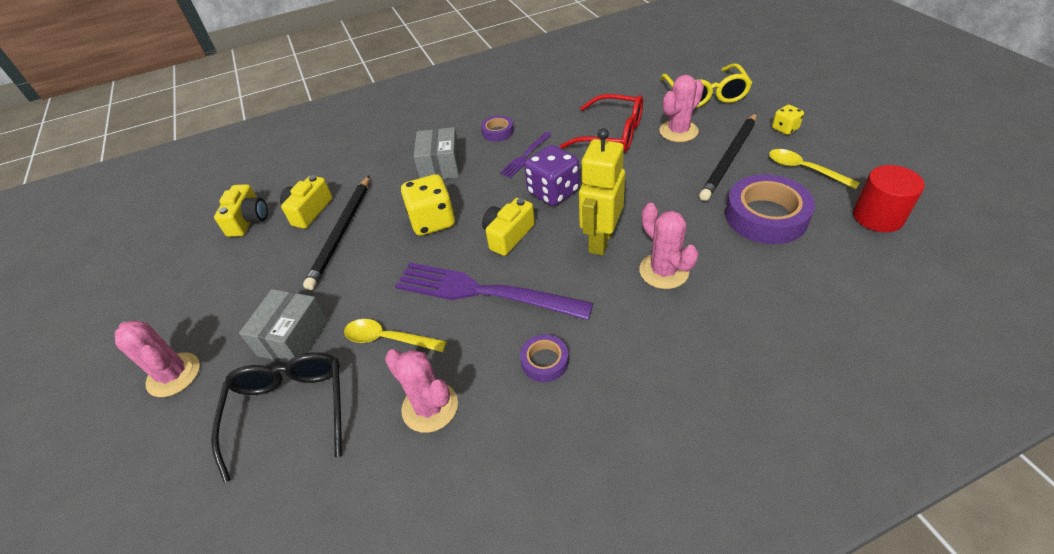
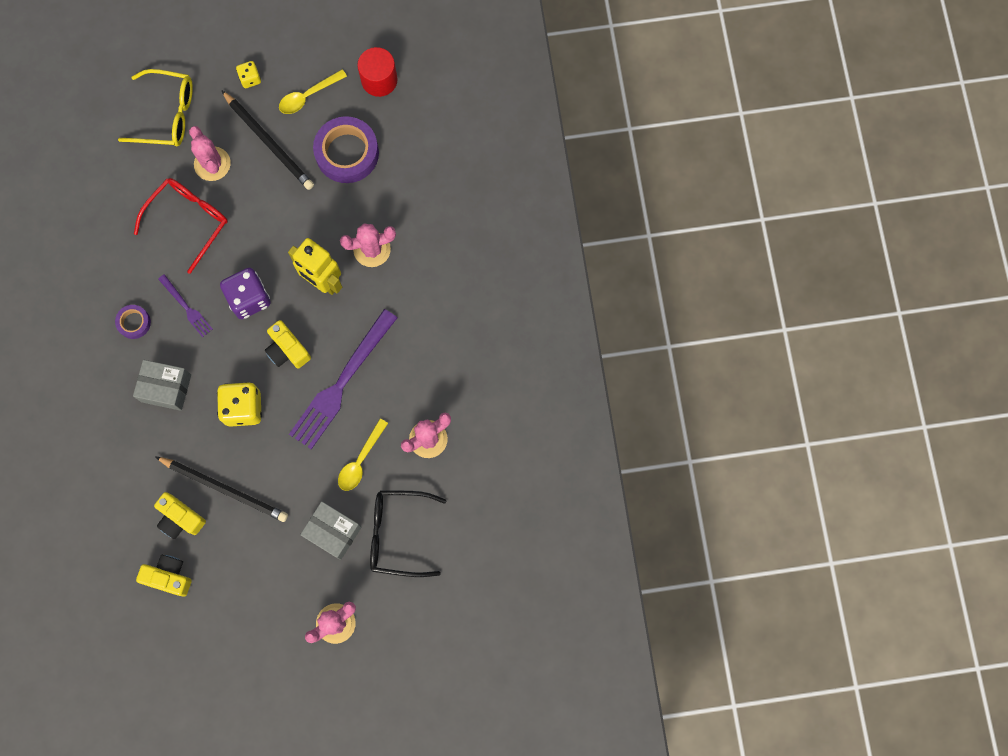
camera: 80 degrees left, 30 degrees up
purple tape [520,334,569,382] -> none

